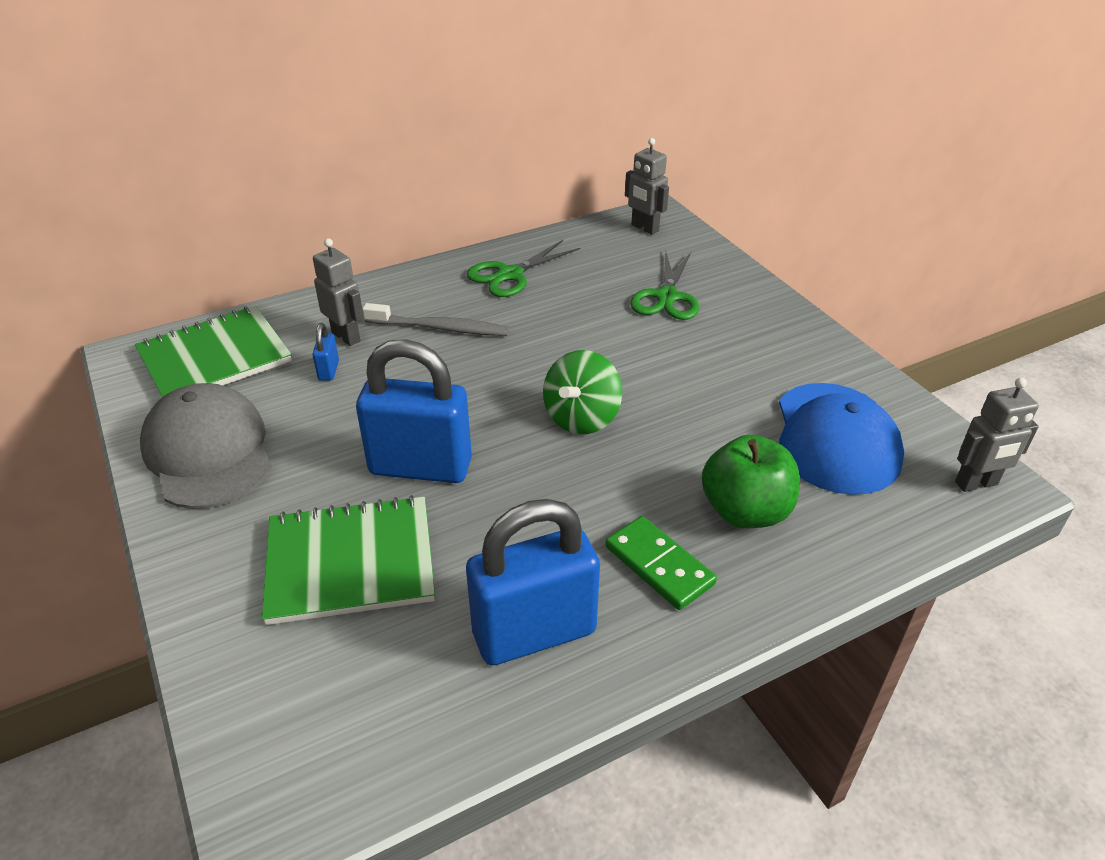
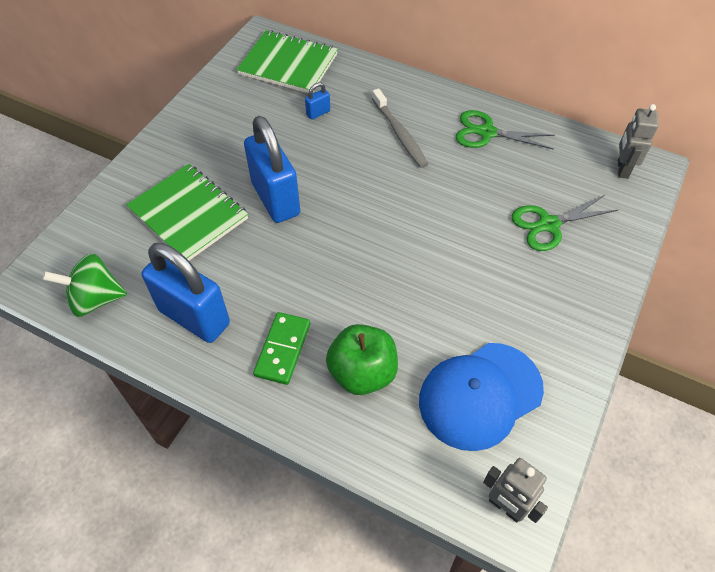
camera: 55 degrees right, 15 degrees up
grey cap [140,383,272,509] -> none
grey robot [313,238,364,346] -> none
green spinning top [543,350,622,434] -> green spinning top moved to [43,253,127,317]

